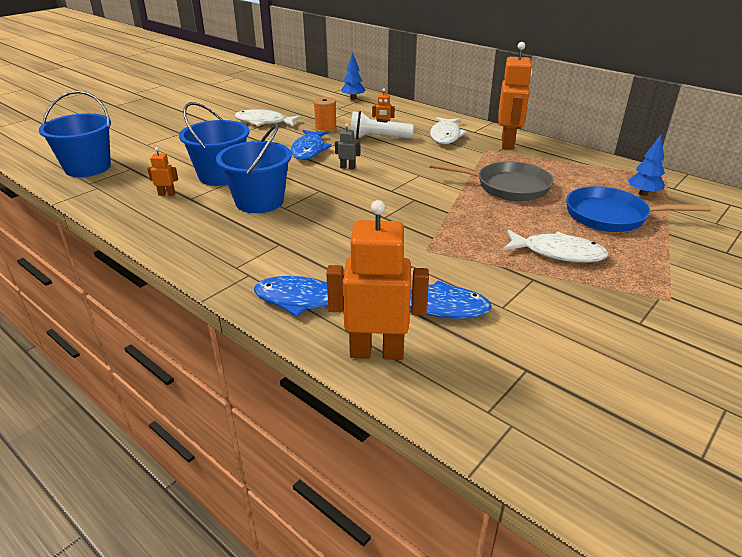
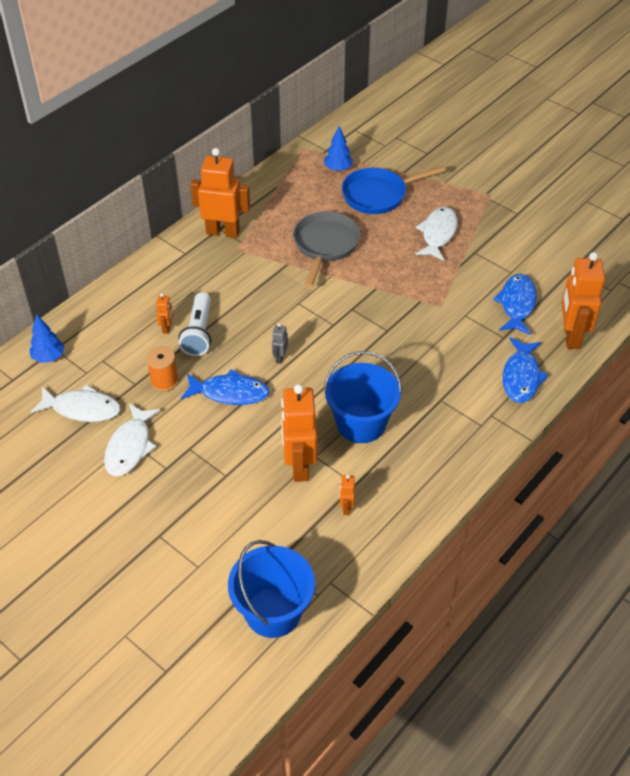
camera: 90 degrees left, 15 degrees up
blue bucket [179,102,250,186] -> orange robot [281,384,317,482]
white fish [430,117,468,144] -> white fish moved to [31,385,121,422]
blue pan [566,186,711,232] -> blue pan turned 60 degrees clockwise [341,166,446,214]

